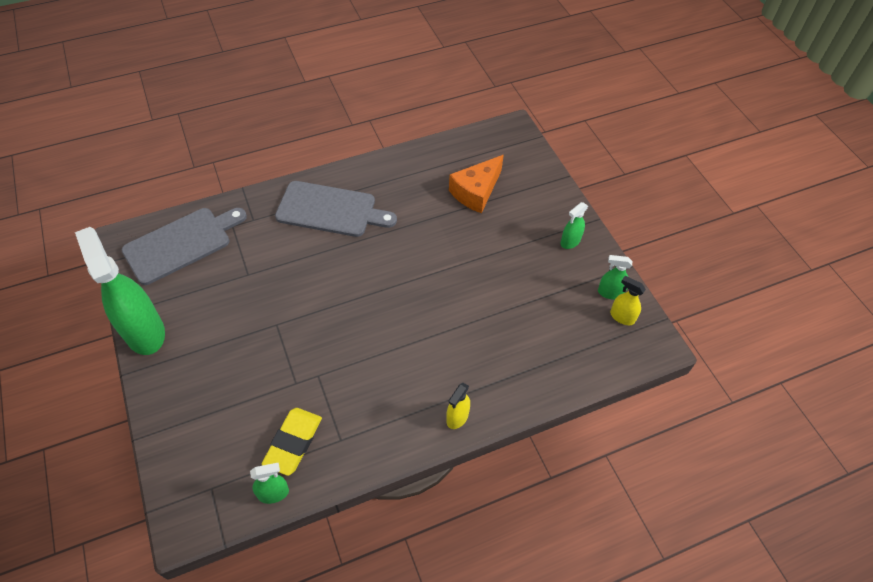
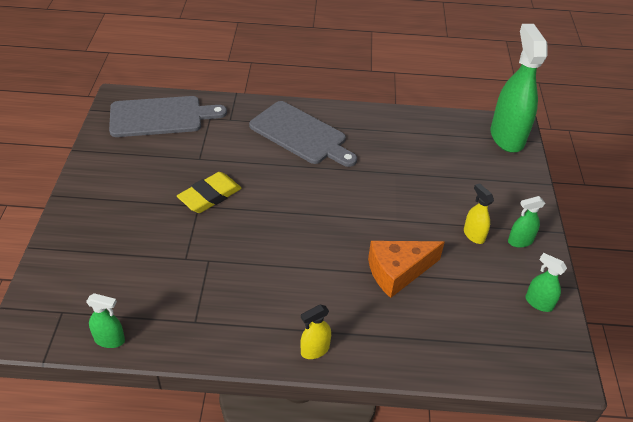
camera: 25 degrees right, 10 degrees down
green spray bottle [75,227,165,355] -> green spray bottle moved to [491,24,548,153]
yellow eraser [262,408,322,476] -> yellow eraser moved to [177,172,242,213]
orange cheese [449,155,504,213] -> orange cheese moved to [368,241,445,298]
yellow spray bottle [610,276,646,325] -> yellow spray bottle moved to [464,183,494,244]

